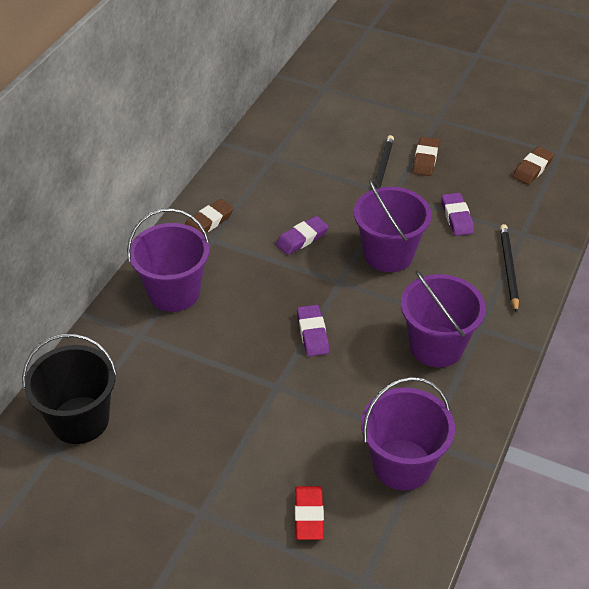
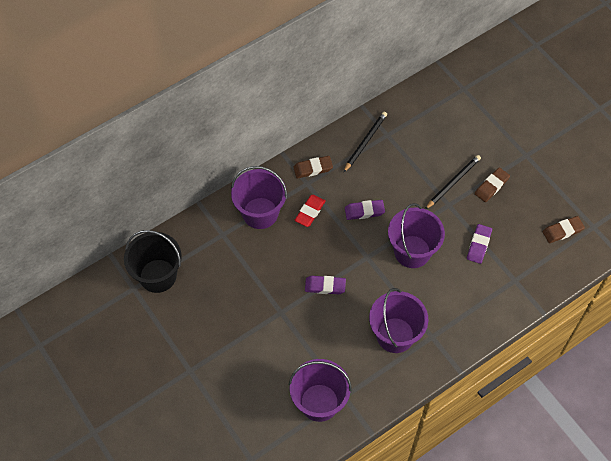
camera: 30 degrees right, 15 degrees up
red eraser [295,486,324,540] -> red eraser moved to [294,195,326,227]
purple eraser [297,305,329,357] -> purple eraser turned 75 degrees clockwise [305,276,346,294]
black pencil [500,224,519,313] -> black pencil moved to [343,112,387,173]

